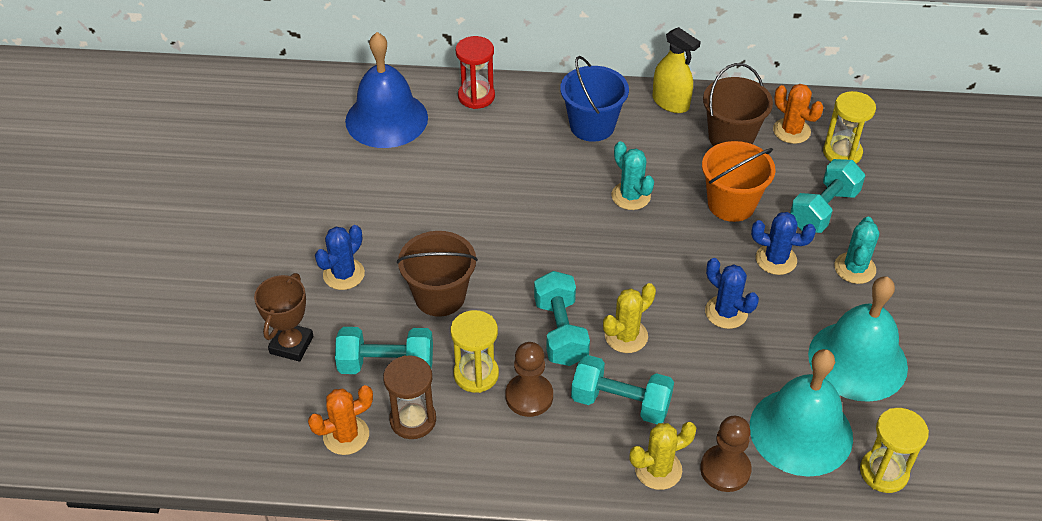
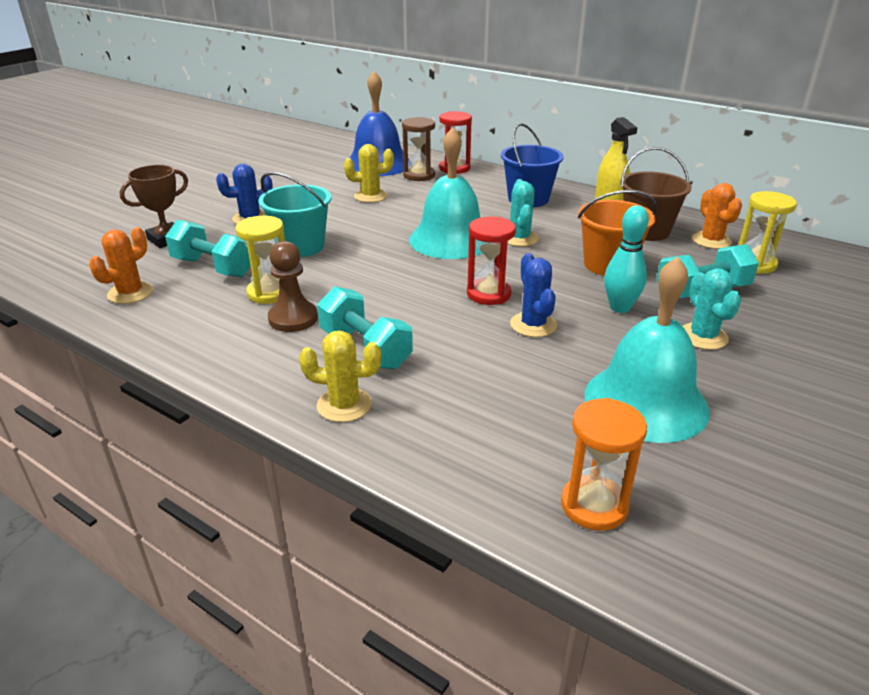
camera: 30 degrees right, 15 degrees down
orange cactus [308,385,373,455] -> orange cactus turned 60 degrees counterclockwise [89,227,153,304]
brown hourglass [383,355,436,439] -> brown hourglass moved to [402,117,435,181]
brown bucket [397,231,478,317] -> turquoise bucket [258,172,331,257]
turquoise dumbbell [534,271,590,366] -> none
yellow cactus [603,283,656,353] -> yellow cactus moved to [344,144,394,203]
brown pawn [700,416,752,492] -> none
turquoise bell [750,349,853,477] -> turquoise bell moved to [409,127,482,259]
blue cactus [751,212,816,275] -> turquoise bowling pin [604,205,649,313]
turquoise cactus [834,217,879,284] -> turquoise cactus turned 60 degrees counterclockwise [683,268,741,350]
yellow hourglass [860,408,929,493] -> orange hourglass [561,398,647,531]
none -> red hourglass [467,216,516,305]

